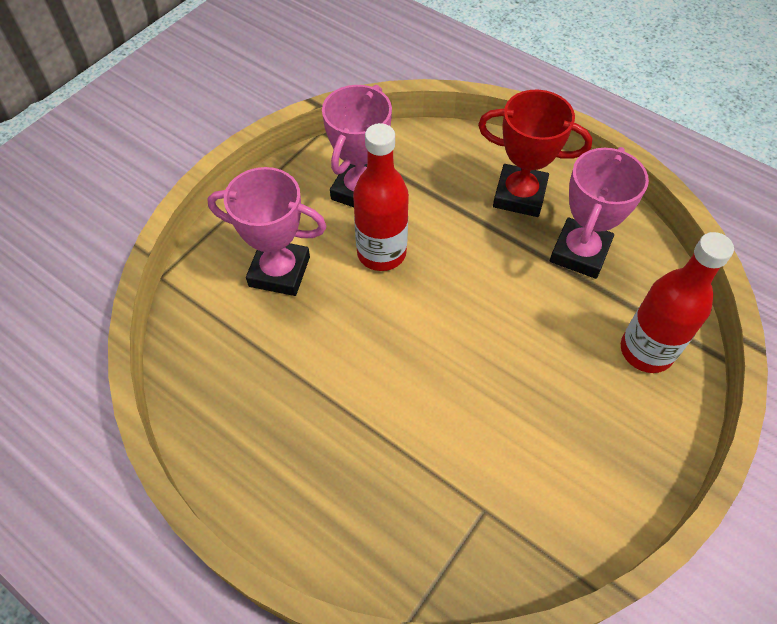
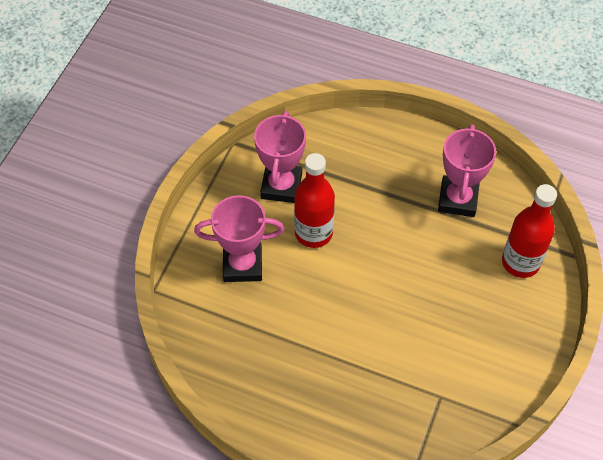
camera: 15 degrees left, 0 degrees up
red trophy [478,90,592,217] -> none

